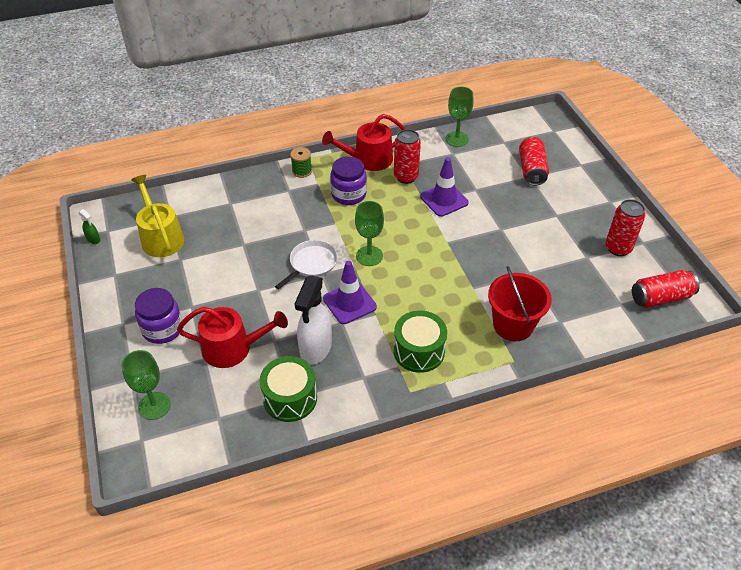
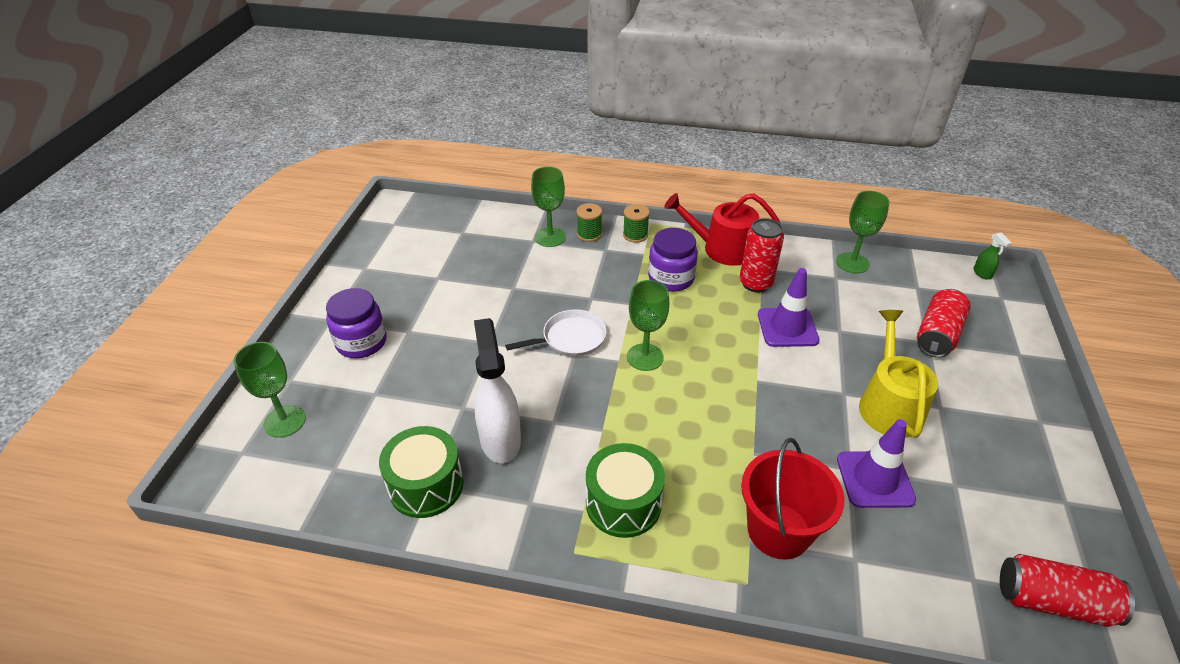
camera: 30 degrees right, 5 degrees down
green spray bottle [79,209,100,244] -> green spray bottle moved to [973,232,1012,280]
yellow watering can [131,175,184,257] -> yellow watering can moved to [859,310,938,438]
red watering can [177,307,288,368] -> none
white spray bottle [294,276,332,365] -> white spray bottle turned 120 degrees clockwise [474,318,521,463]
purple traffic cone [323,261,377,324] -> purple traffic cone moved to [837,419,916,508]
red can [606,199,645,256] -> none
none -> green goblet [531,167,566,247]
none -> green spool [576,203,602,242]

